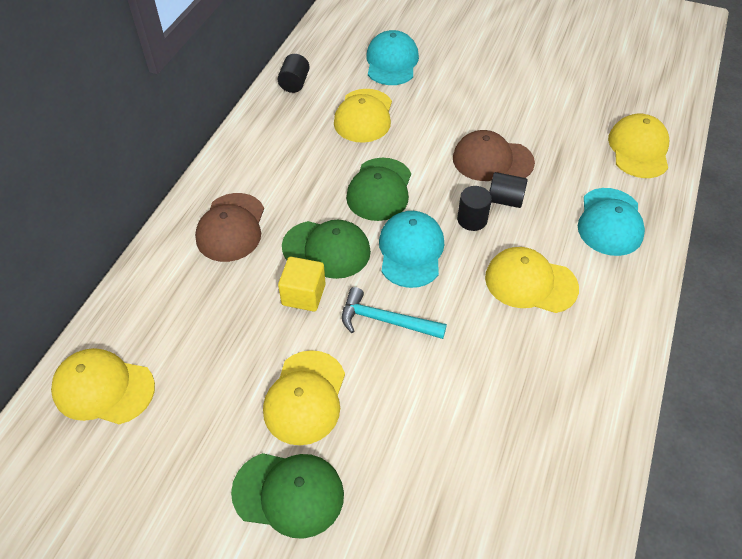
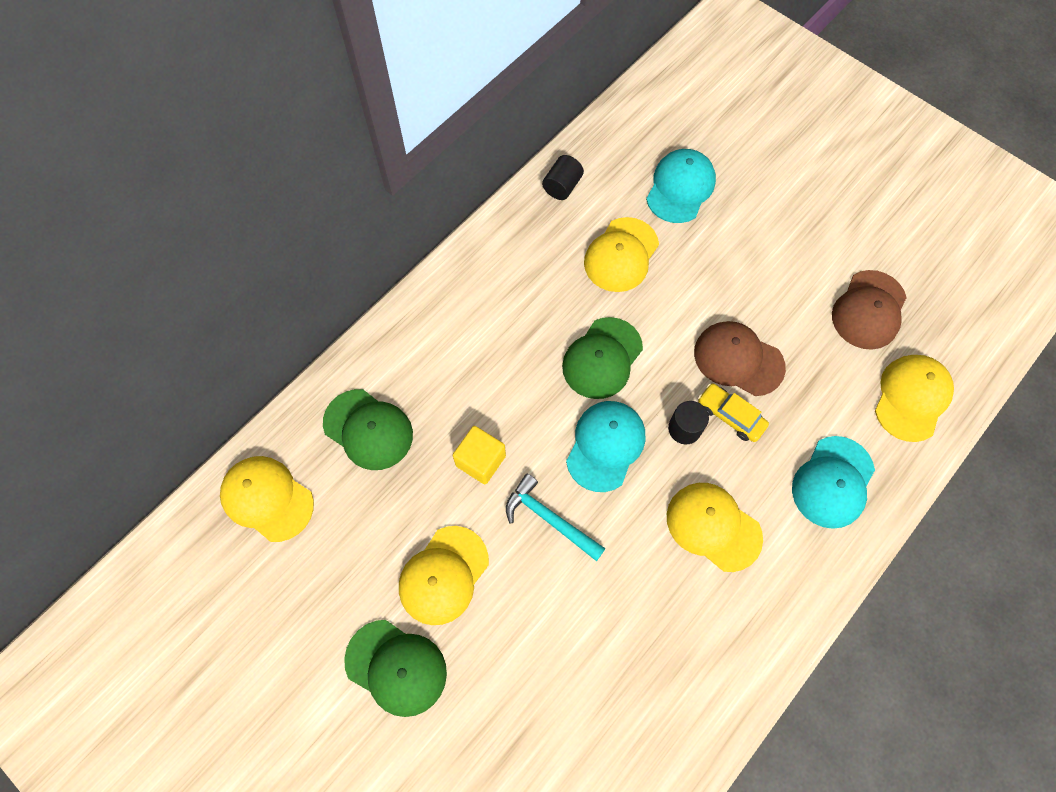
camera: 20 degrees right, 15 degrees up
brown cap [195,193,264,262] -> brown cap moved to [832,270,907,350]
green cap [282,220,371,279] -> green cap moved to [323,389,413,470]
black cylinder [489,172,528,208] -> yellow car [698,383,769,442]

